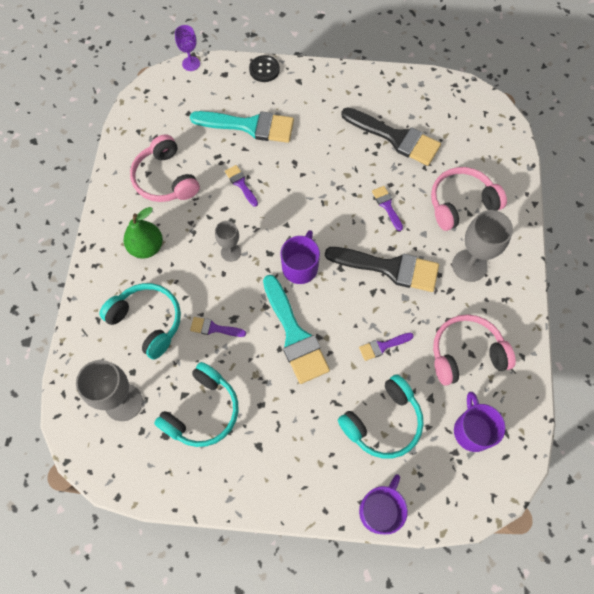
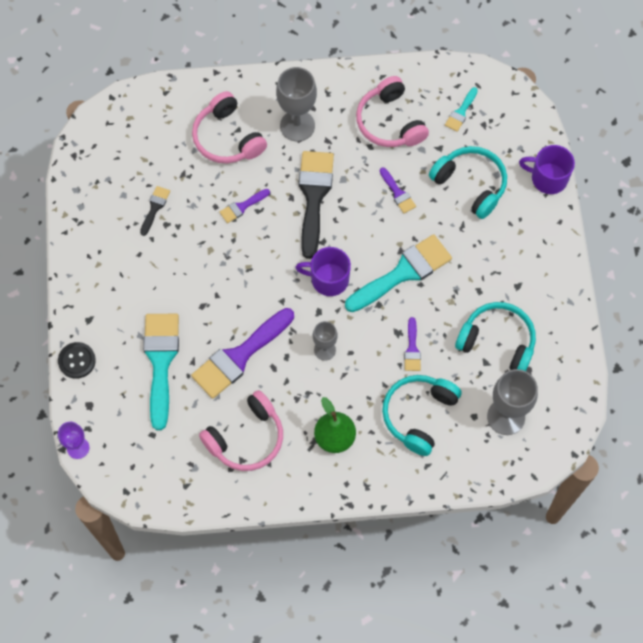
camera: 100 degrees left, 0 degrees up
purple brush [225,165,258,207] -> purple brush [191,308,294,399], size x2.12
black brush [341,107,441,166] -> black brush [140,186,170,236], size x0.47
purple mug [454,392,506,452] -> turquoise brush [445,87,478,132]

